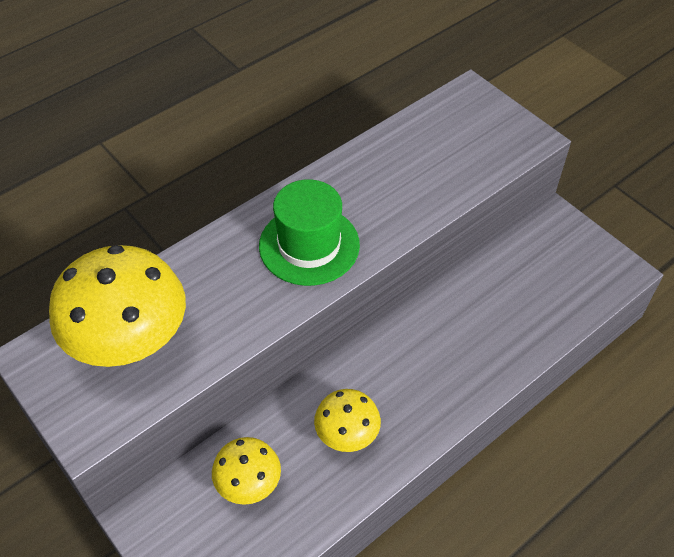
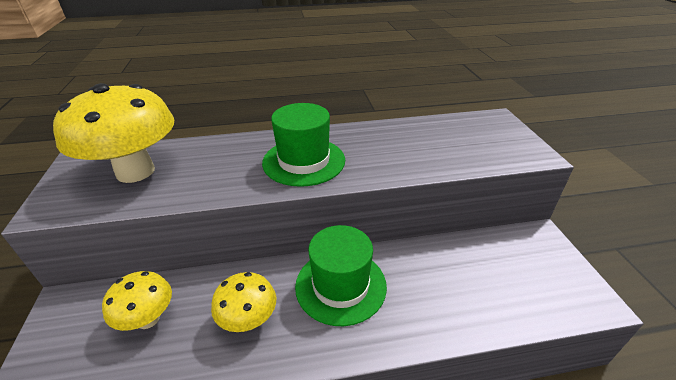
camera: 30 degrees right, 15 degrees down
none -> green hat [295,225,387,326]

